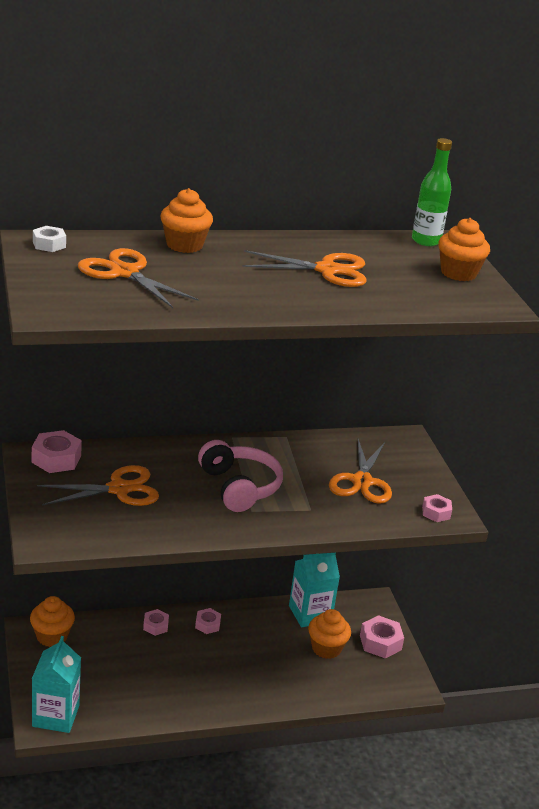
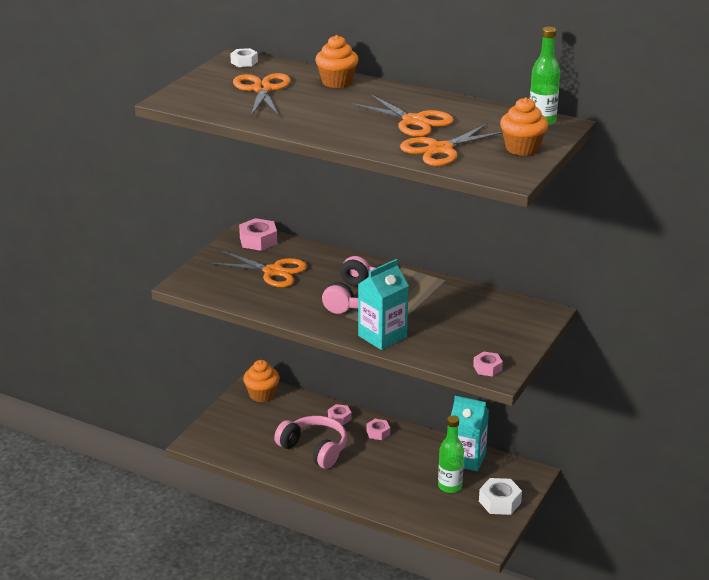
camera: 45 degrees right, 0 degrees up
turquoise carton [32,636,81,733] -> turquoise carton moved to [358,259,409,350]
orange cupcake [308,609,351,659] -> green bottle [438,415,464,493]
orange scissors [329,439,392,504] -> orange scissors moved to [400,123,503,166]
pink nut [360,615,404,658] -> white nut [479,478,522,515]
none -> pink headphones [274,416,347,469]

